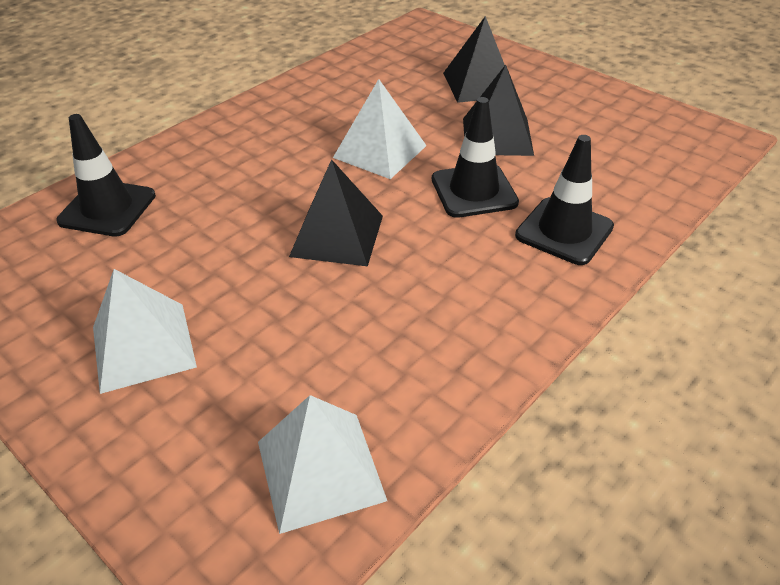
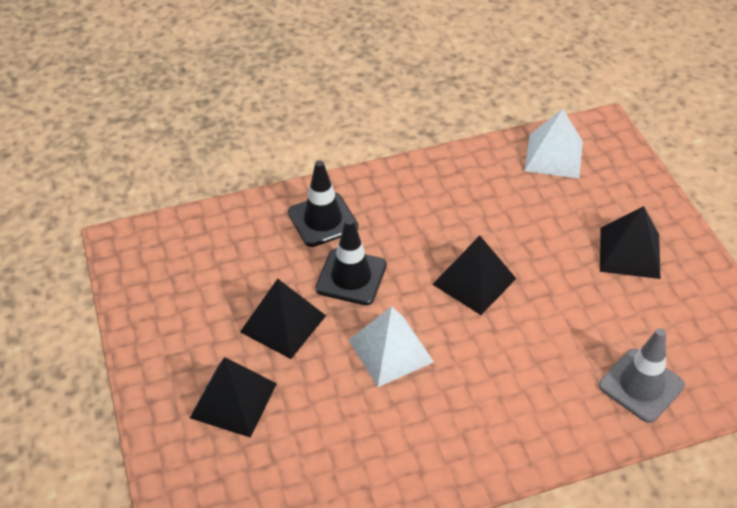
camera: 150 degrees left, 5 degrees up
black traffic cone [56,114,156,237] -> grey traffic cone [599,328,685,423]
white pyramid [93,269,197,394] -> black pyramid [600,206,660,279]

